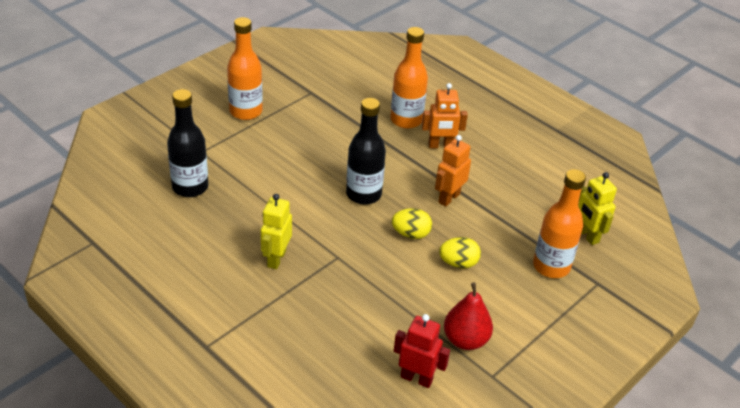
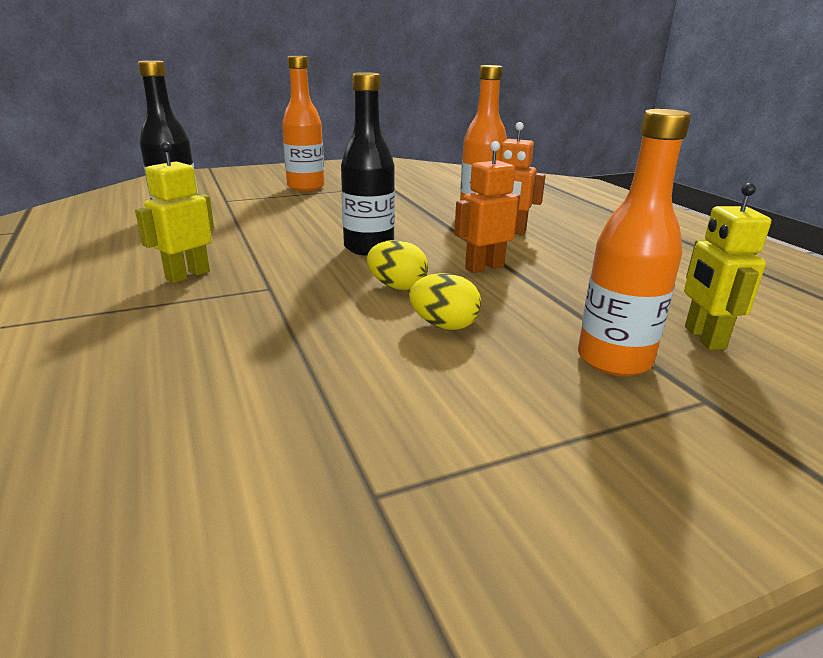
camera: 25 degrees right, 15 degrees down
red robot [394,314,450,388] -> none
red pear [444,282,493,350] -> none

